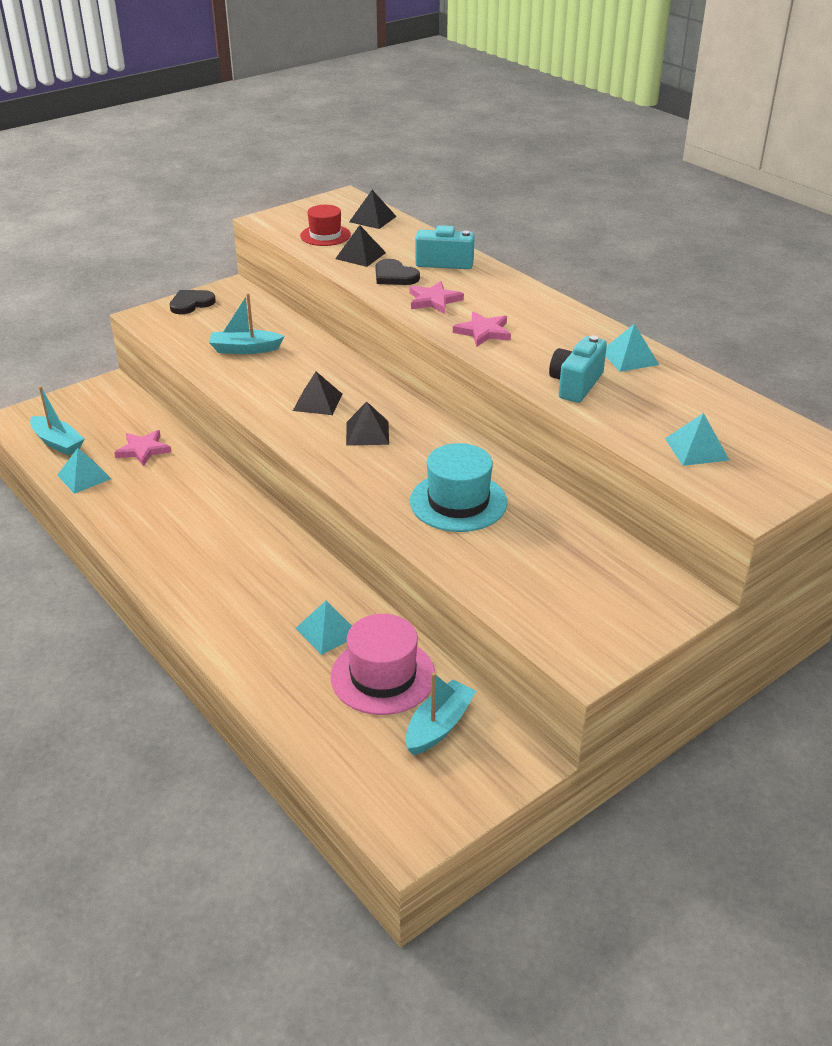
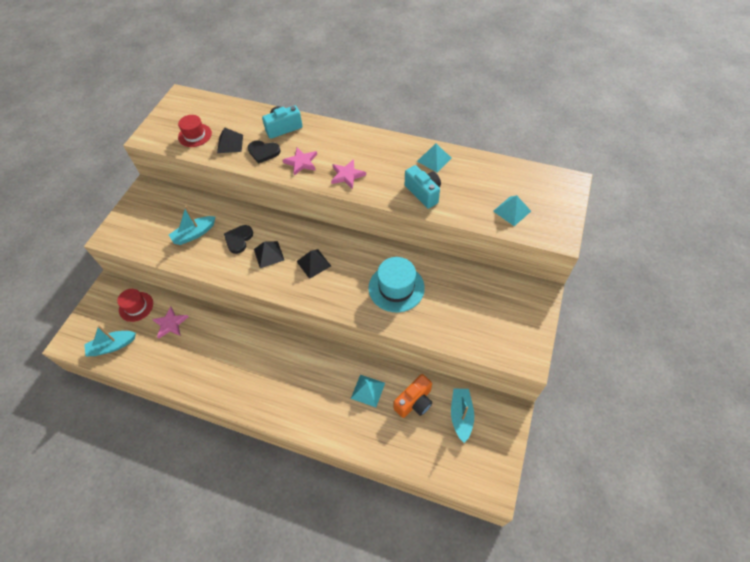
camera: 30 degrees left, 20 degrees up
turquoise boat [30,386,84,456] -> turquoise boat turned 150 degrees clockwise [84,325,136,356]
turquoise pyramid [57,448,111,494] -> none
black heart [170,290,216,314] -> black heart moved to [224,225,253,254]
pink hat [330,614,436,715] -> orange camera [394,374,432,418]
black pyramid [349,190,397,229] -> none
turquoise camera [549,335,607,403] -> turquoise camera turned 150 degrees clockwise [405,165,441,209]
none -> red hat [117,289,153,322]

